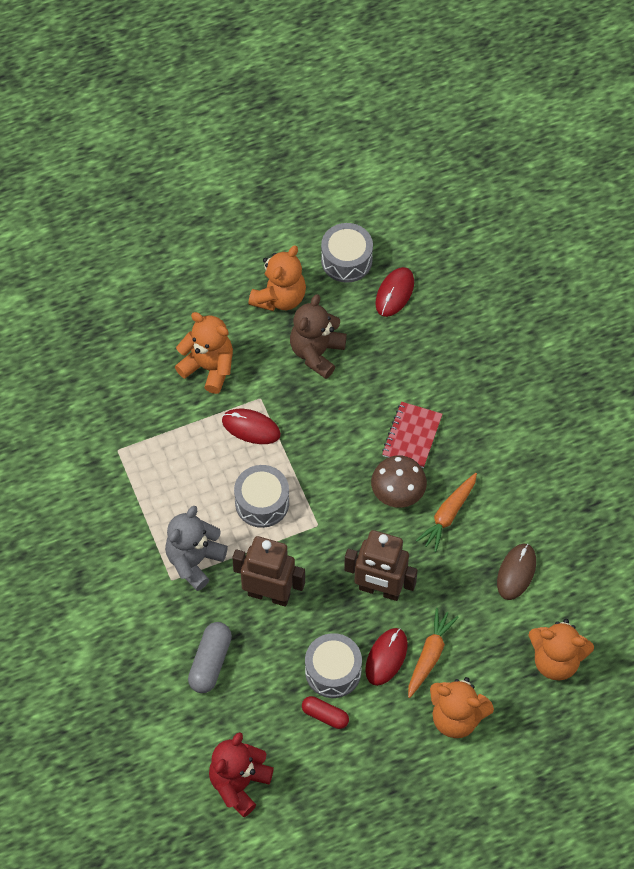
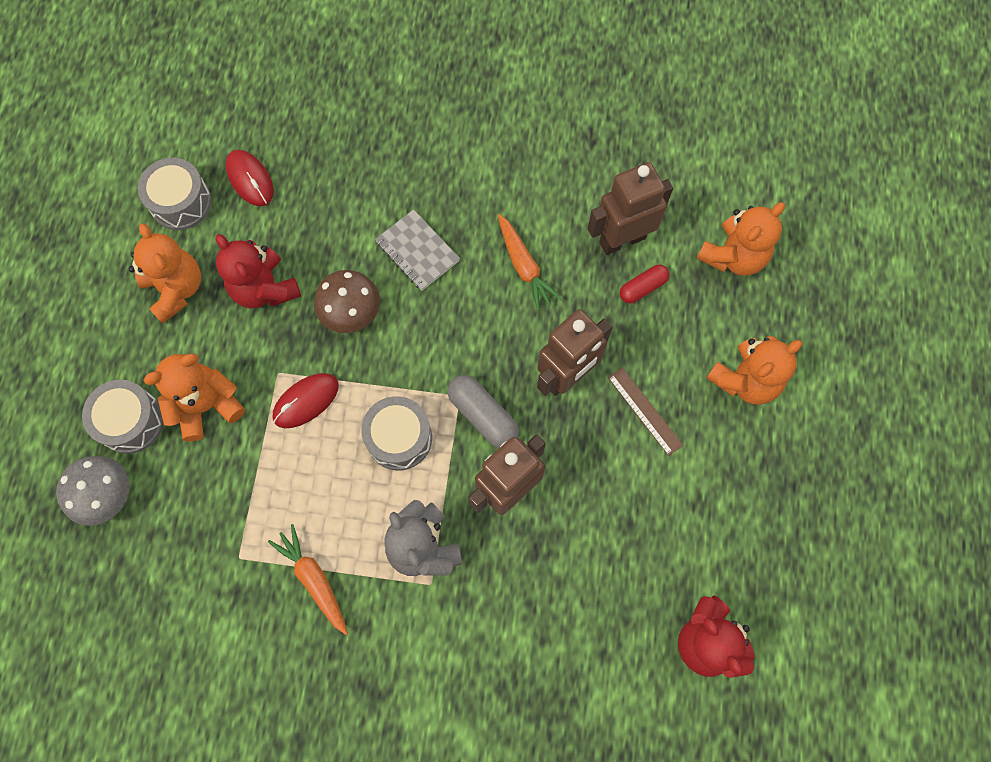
camera: 60 degrees left, 10 degrees up
grey capsule [188,622,232,693] -> grey capsule moved to [448,375,519,448]
brown teddy bear [290,294,347,379] -> red teddy bear [215,234,301,308]
red capsule [302,696,349,729] -> red capsule moved to [620,265,670,303]
grey drum [305,633,362,698] -> grey drum moved to [82,380,164,454]
red mouse [365,628,408,686] -> brown ruler [608,367,683,456]
brown mushroom [371,456,427,508] -> brown mushroom moved to [314,270,380,333]
red notebook [382,402,442,468] -> grey notebook [375,209,460,291]
orange carrot [408,608,459,698] -> orange carrot moved to [268,524,348,635]
brown mouse [497,543,536,600] -> brown robot [588,162,673,255]
none -> grey mushroom [56,456,129,526]

